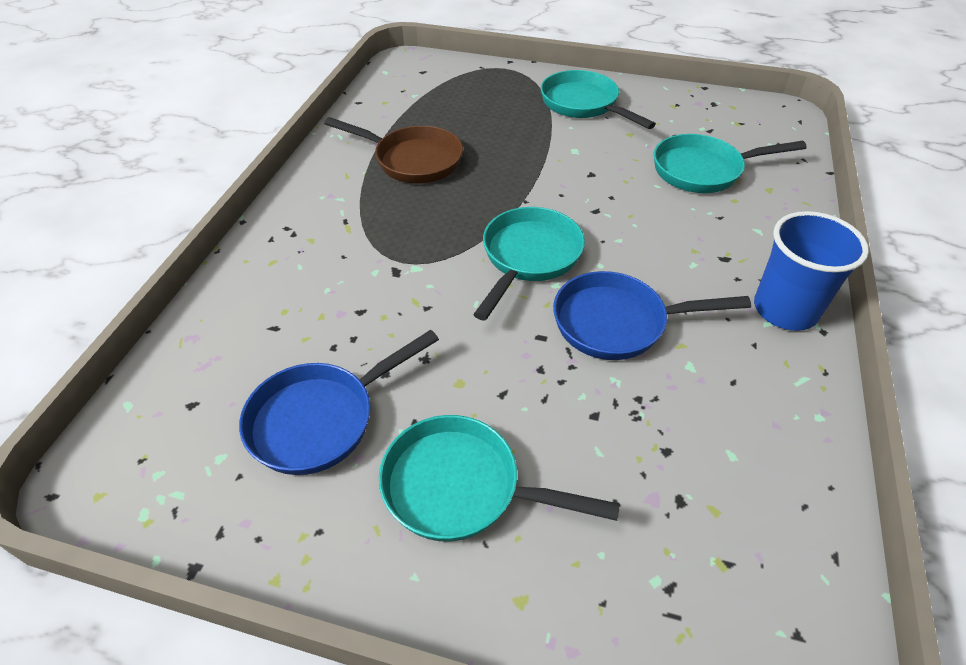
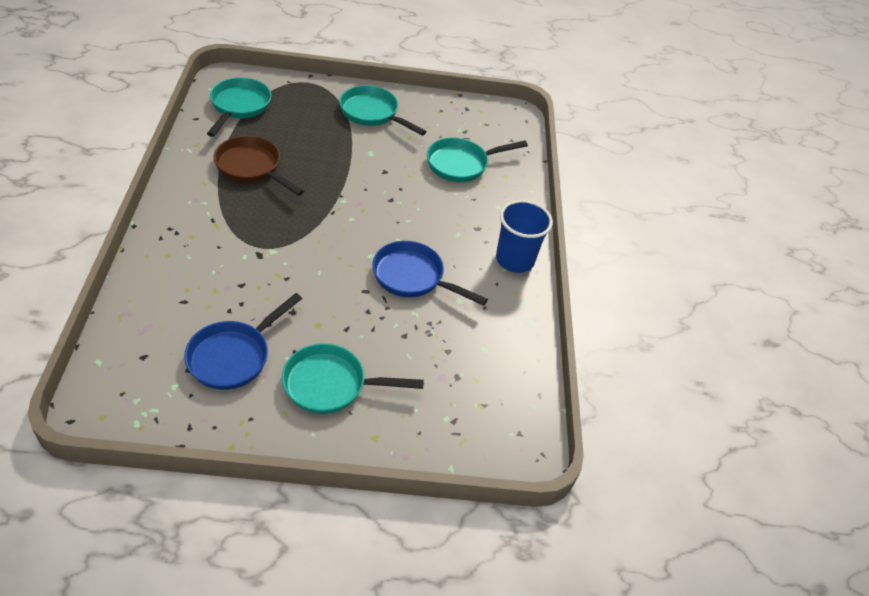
camera: 20 degrees left, 0 degrees up
brown pan [324,117,463,183] -> brown pan turned 150 degrees counterclockwise [213,136,304,196]
turquoise pan [473,207,585,321] -> turquoise pan moved to [207,77,271,137]
blue pan [553,271,751,360] -> blue pan turned 45 degrees clockwise [372,241,488,306]

